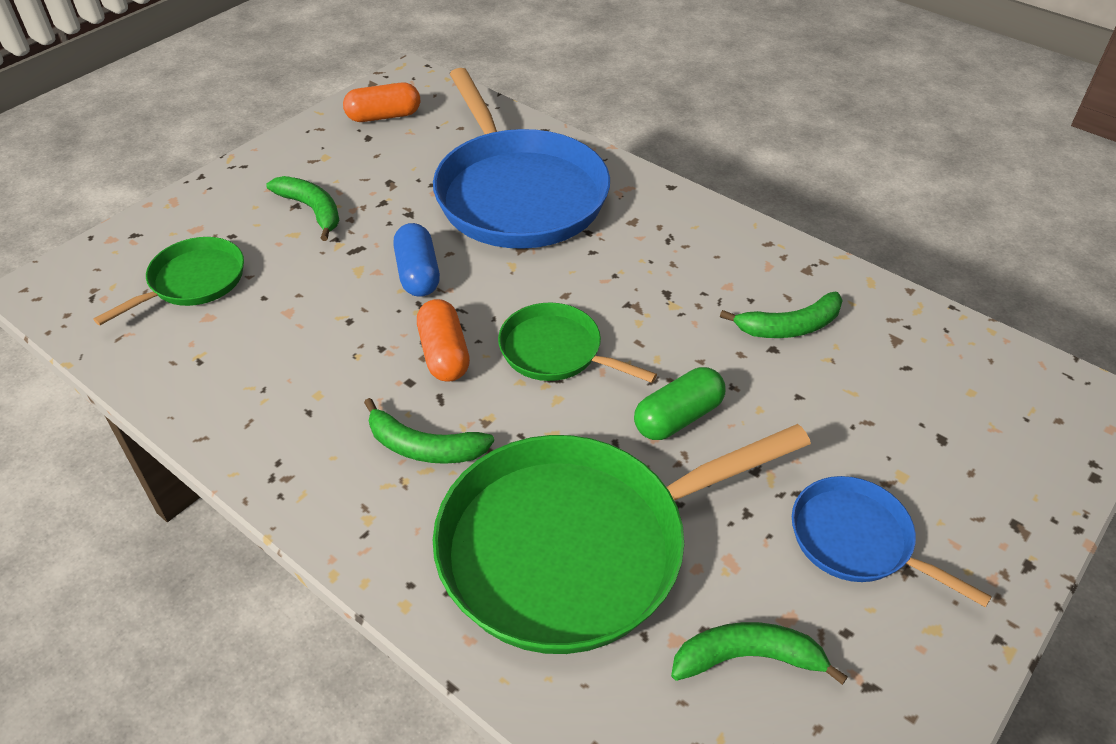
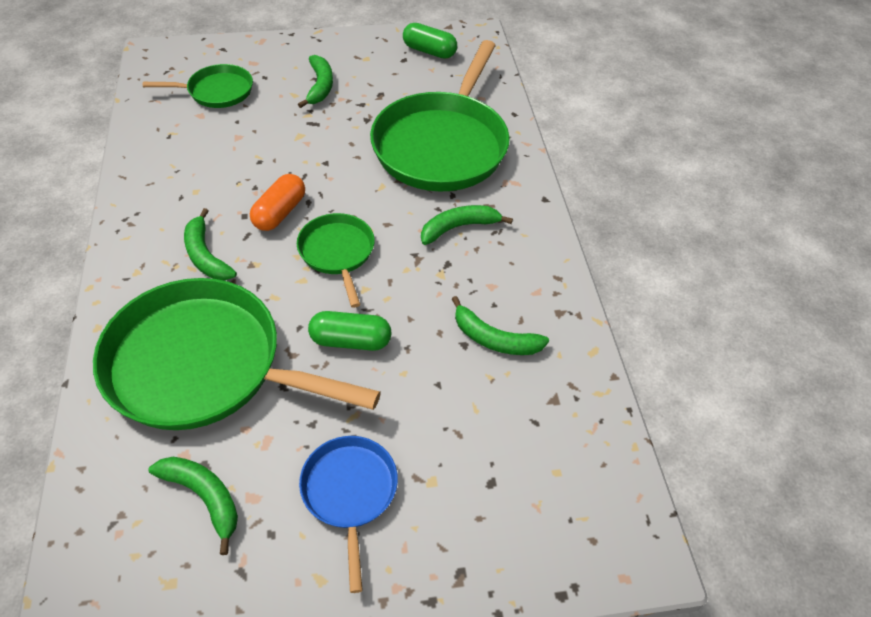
camera: 40 degrees right, 5 degrees up
orange capsule [343,83,420,122] -> green capsule [403,23,457,59]
blue capsule [393,223,440,297] -> none
blue pan [433,68,610,249] -> green pan [370,40,510,192]
none -> green banana [421,205,513,245]

